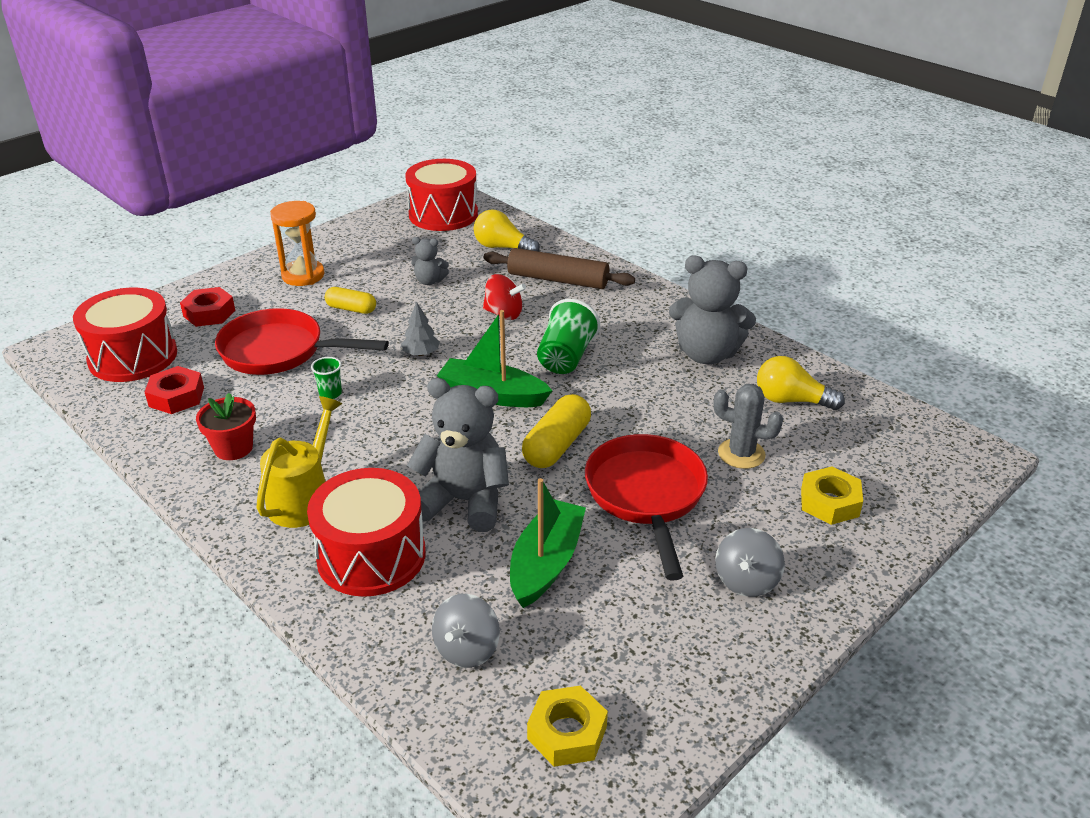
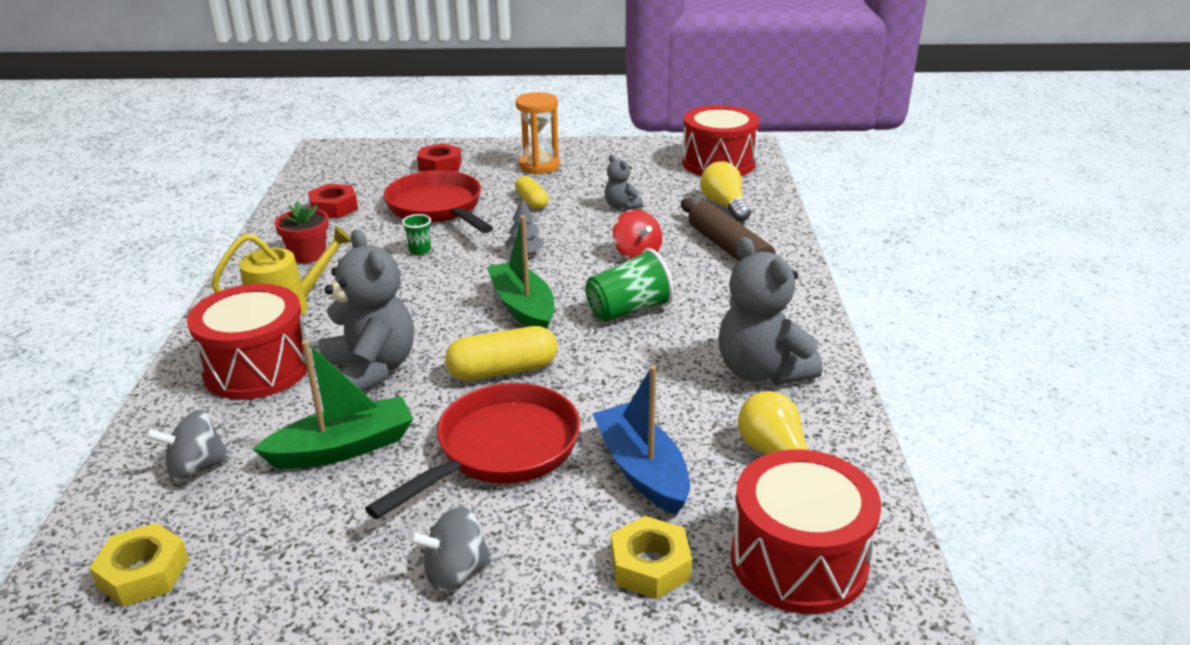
camera: 45 degrees right, 5 degrees down
red drum [73,288,177,382] -> red drum moved to [731,449,881,614]
grey cactus [713,384,783,469] -> blue boat [592,365,690,515]

